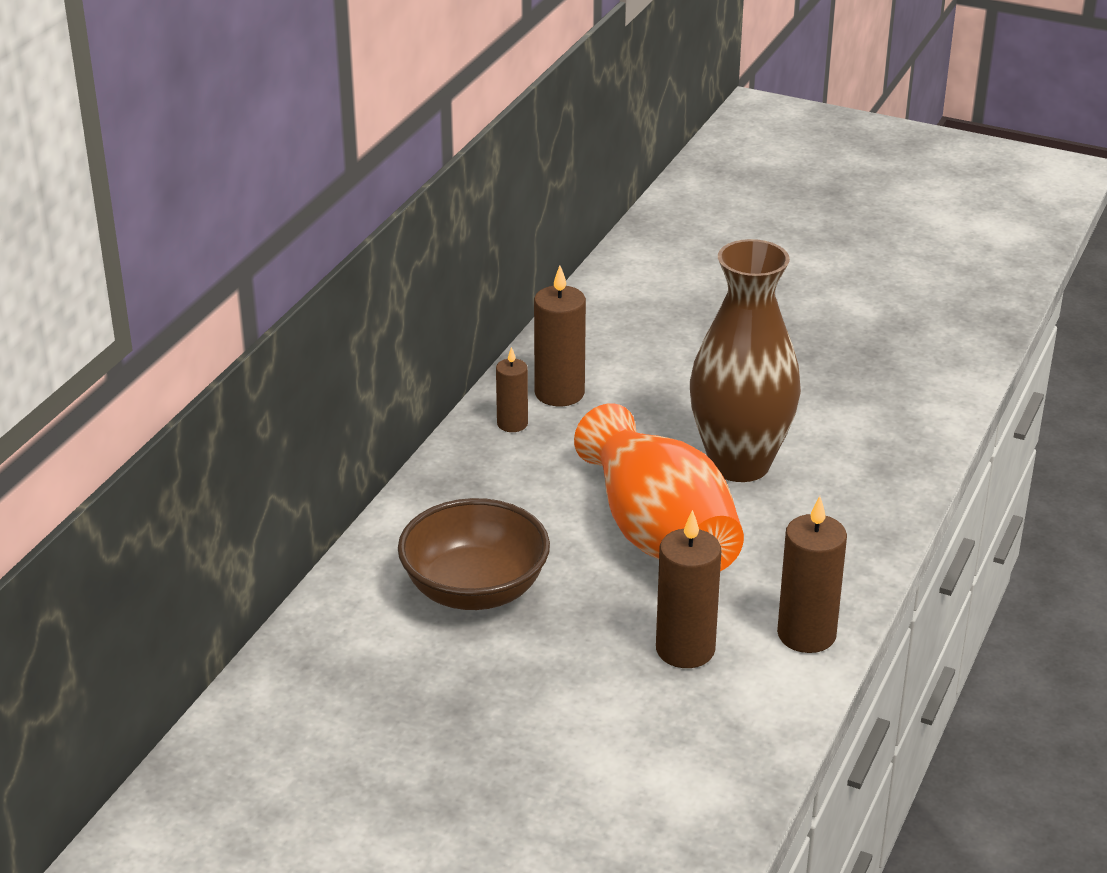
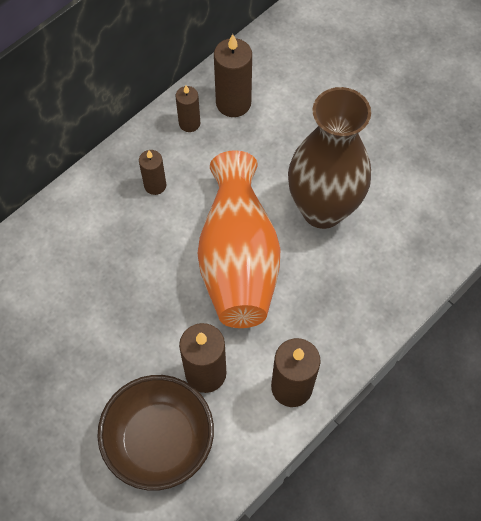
camera: 20 degrees right, 30 degrees up
brown bowl [398,498,550,610] -> brown bowl moved to [97,375,214,491]
none -> brown candle [139,150,166,195]

